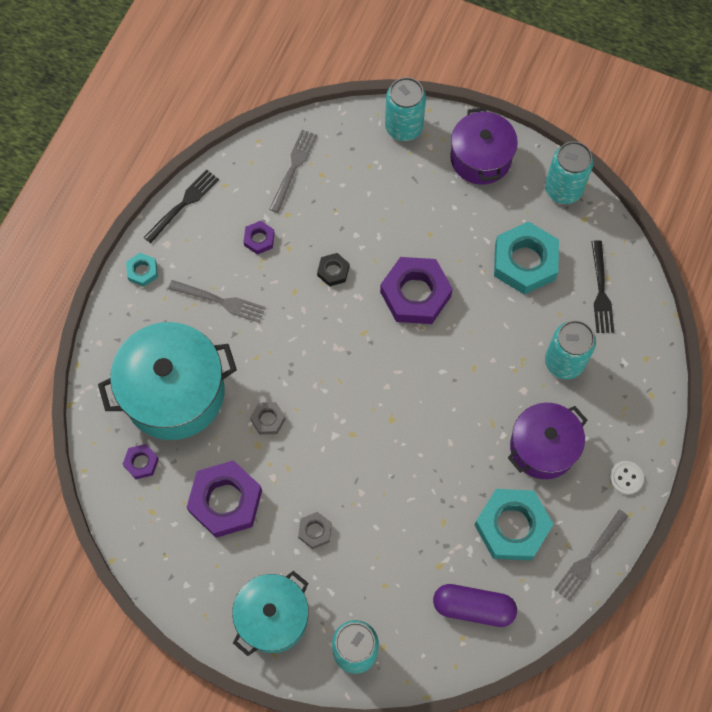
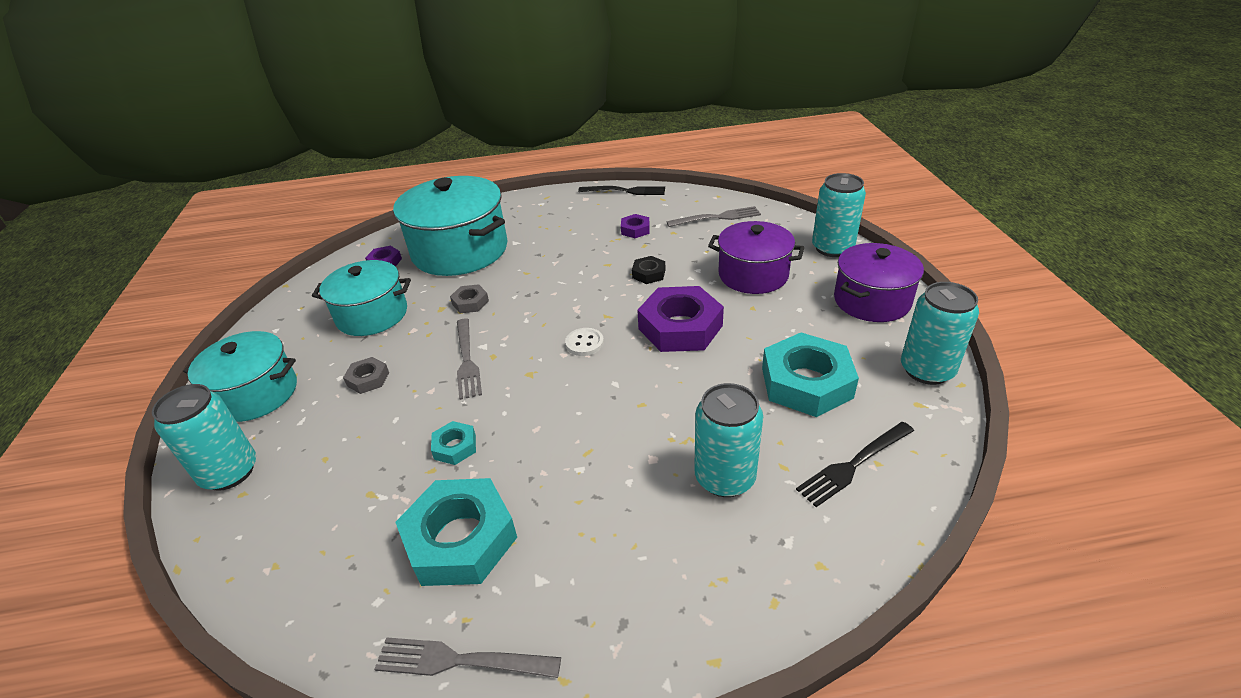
camera: 60 degrees right, 30 degrees down
turquoise nut [126,253,158,287] -> turquoise nut moved to [431,421,476,465]
grey fork [168,280,266,323] -> grey fork moved to [457,318,482,400]
purple nut [186,460,262,538] -> turquoise pot [312,260,411,336]
purple capsule [433,584,517,627] -> none
purple pot [508,403,587,479] -> purple pot moved to [708,221,804,294]
white button [609,461,644,495] -> white button moved to [565,328,604,356]

